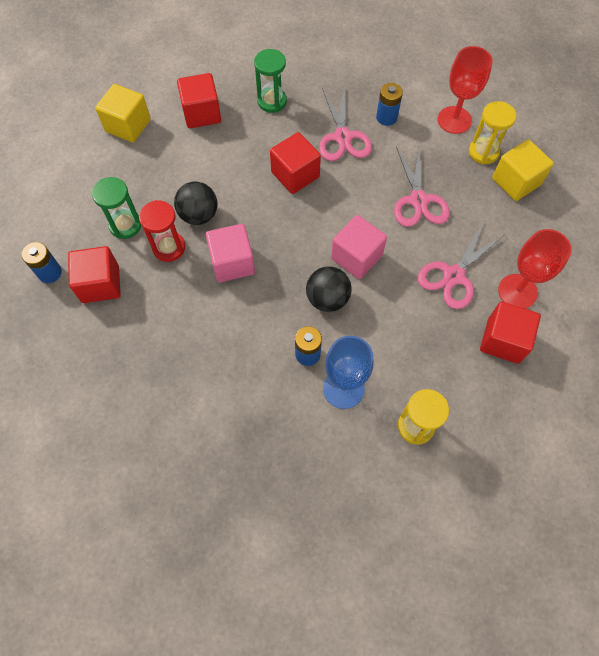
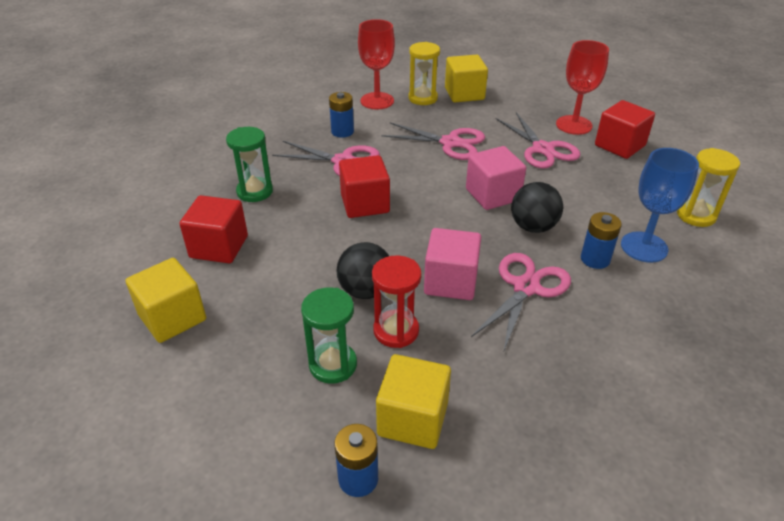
camera: 65 degrees left, 25 degrees down
red cube [68,246,121,303] -> yellow cube [376,354,451,449]
none -> pink scissors [471,253,571,353]

